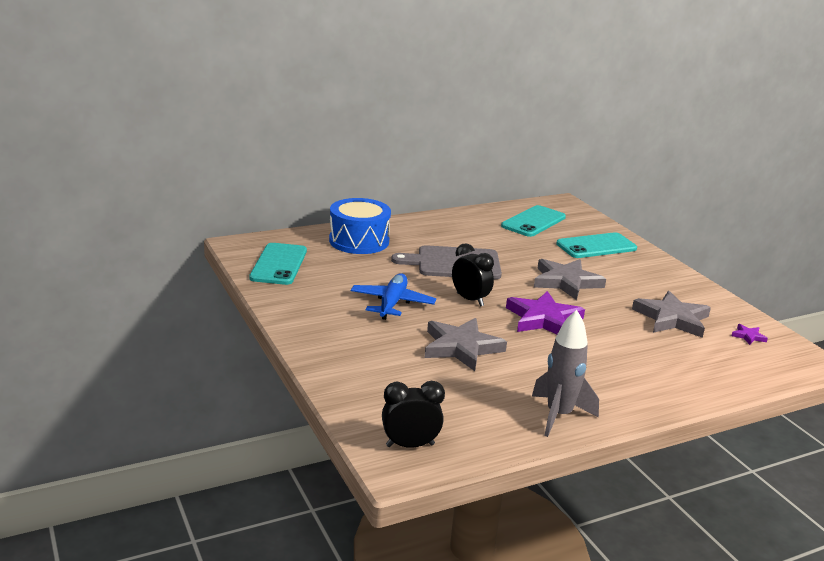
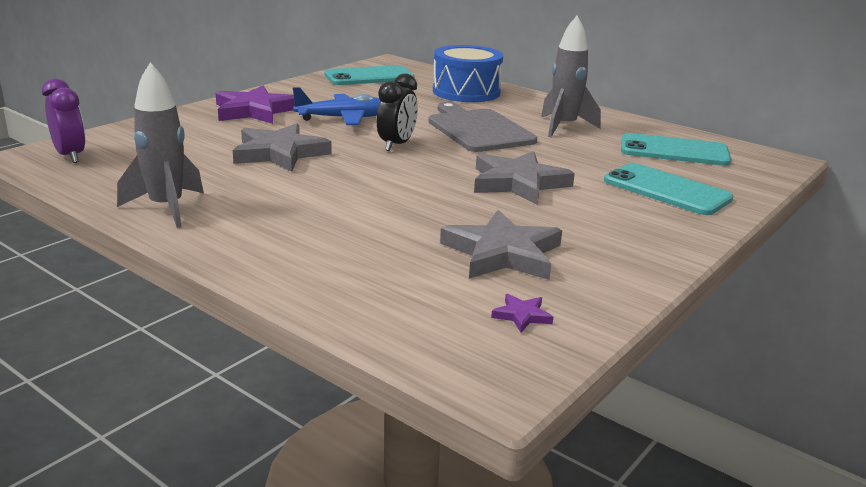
camera: 65 degrees right, 0 degrees up
black clock [382,381,445,448] -> purple clock [42,79,85,163]
purple star [506,291,585,334] -> purple star moved to [216,85,295,124]
none -> grey rocket [541,16,601,137]

